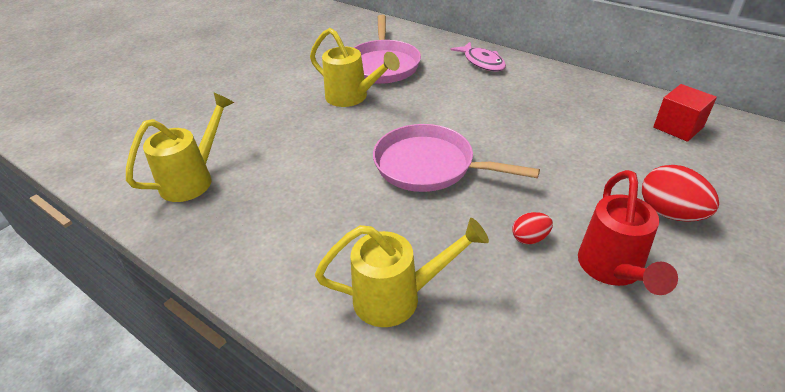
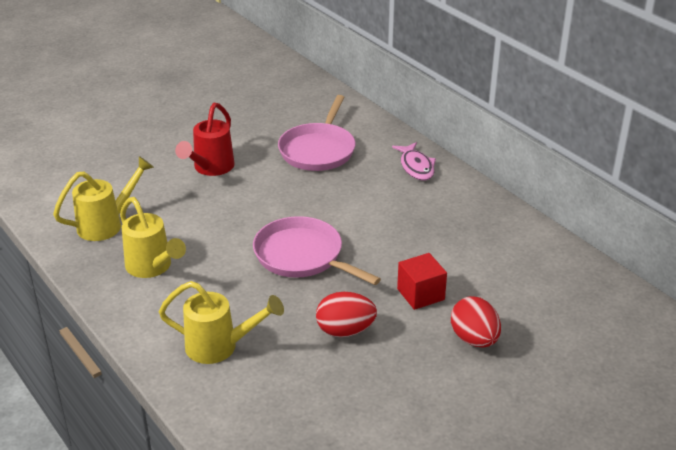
camera: 15 degrees right, 5 degrees down
yellow watering can [310,28,400,107] -> yellow watering can moved to [120,197,186,278]
red egg [512,212,553,244] -> red egg [316,292,377,337], size x1.77
red watering can [578,170,678,295] -> red watering can moved to [175,103,235,176]
red cube [653,84,717,142] -> red cube moved to [397,253,447,310]

